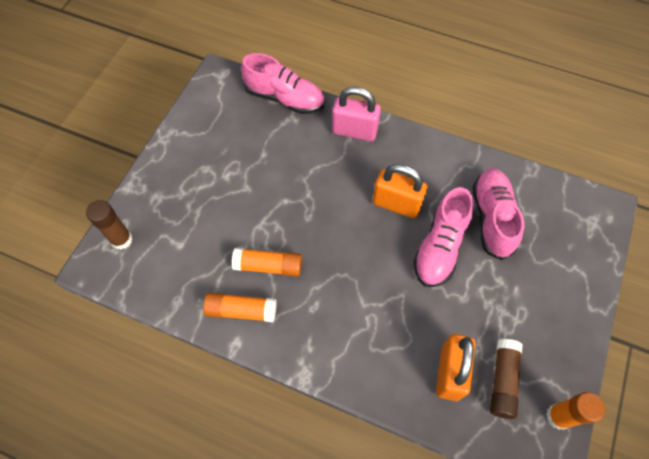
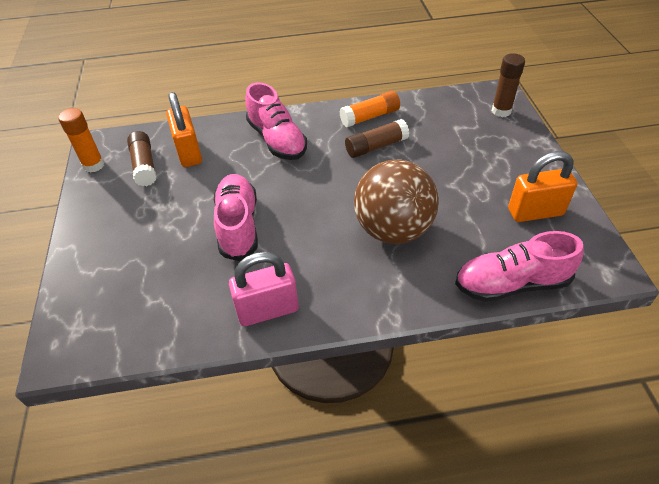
camera: 150 degrees right, 15 degrees down
orange glue stick [232,248,302,277] -> brown glue stick [345,119,409,158]
pink padlock [332,87,381,141] -> pink padlock moved to [229,251,299,326]
orange padlock [373,164,428,218] -> orange padlock moved to [508,151,577,222]
pink shoe [472,168,524,260] -> pink shoe moved to [245,83,307,160]
none -> brown ball [354,160,439,244]

